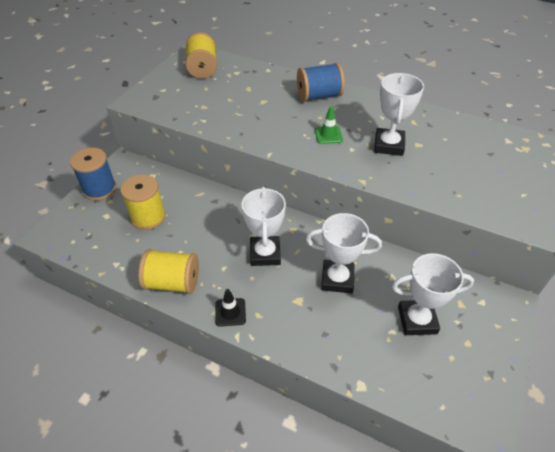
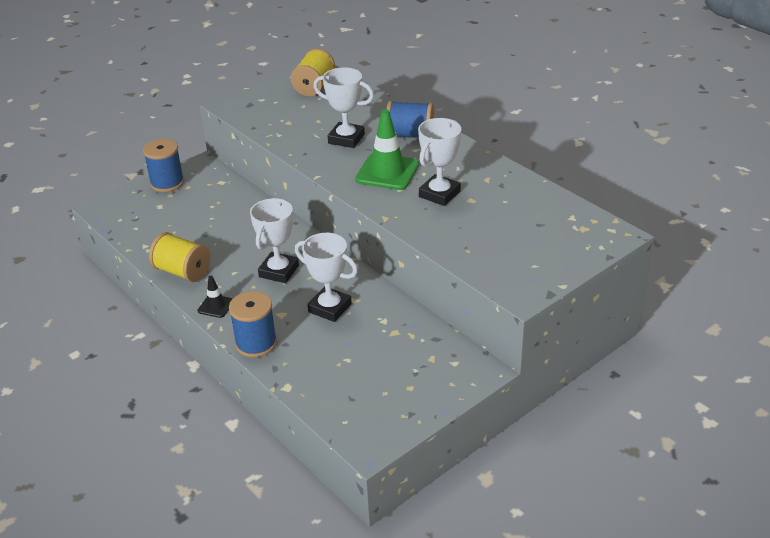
camera: 25 degrees right, 10 degrees down
yellow spool [120,174,166,230] -> none
green traffic cone [315,106,343,144] -> green traffic cone [355,109,419,190], size x1.95
white trophy [392,253,474,335] -> white trophy moved to [313,67,374,148]
none -> blue spool [229,291,277,358]

